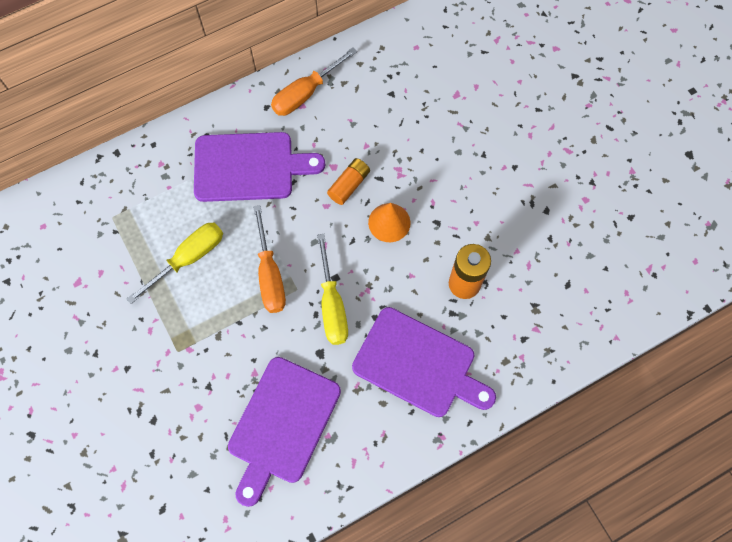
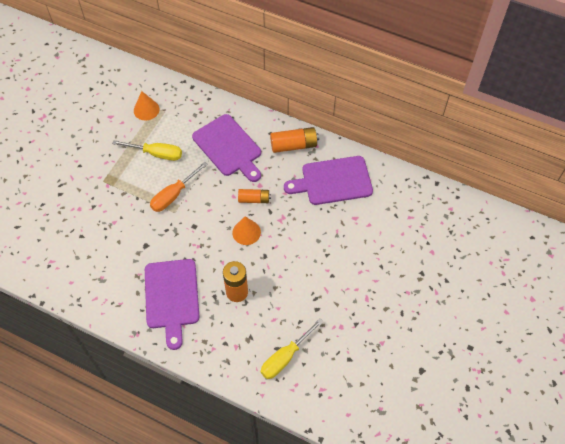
camera: 55 degrees right, 10 degrees down
purple cutting board [228,357,341,507] -> purple cutting board moved to [284,156,373,205]
orange screwdriver [271,47,357,116] -> orange battery [270,127,319,153]
yellow screwdriver [317,234,348,345] -> yellow screwdriver moved to [261,318,323,379]
none -> orange cone [134,91,160,120]

